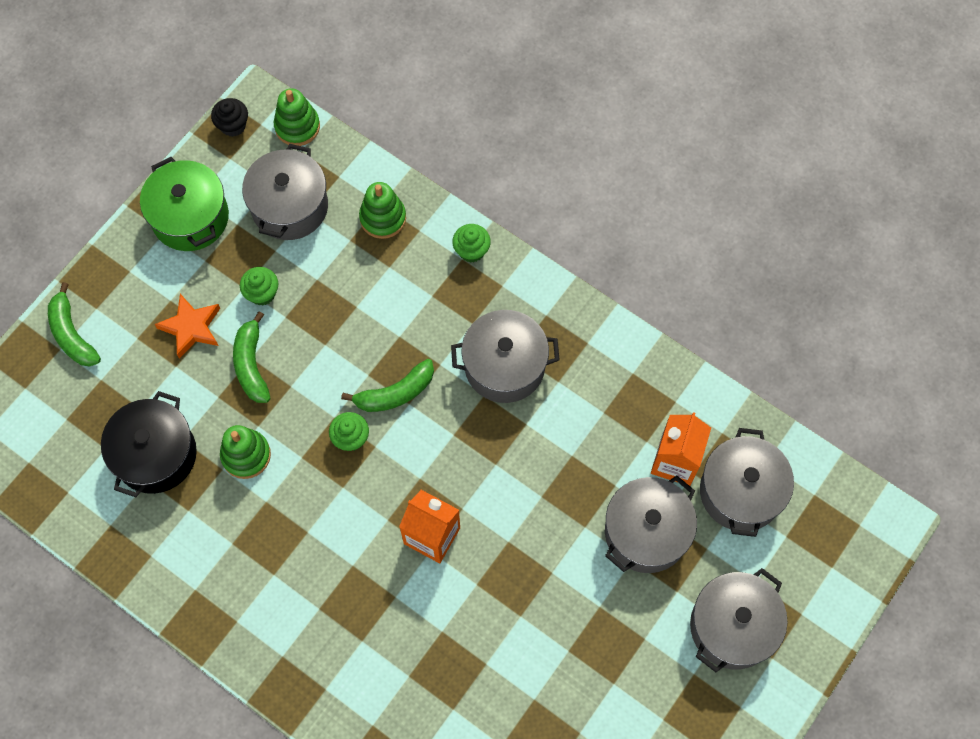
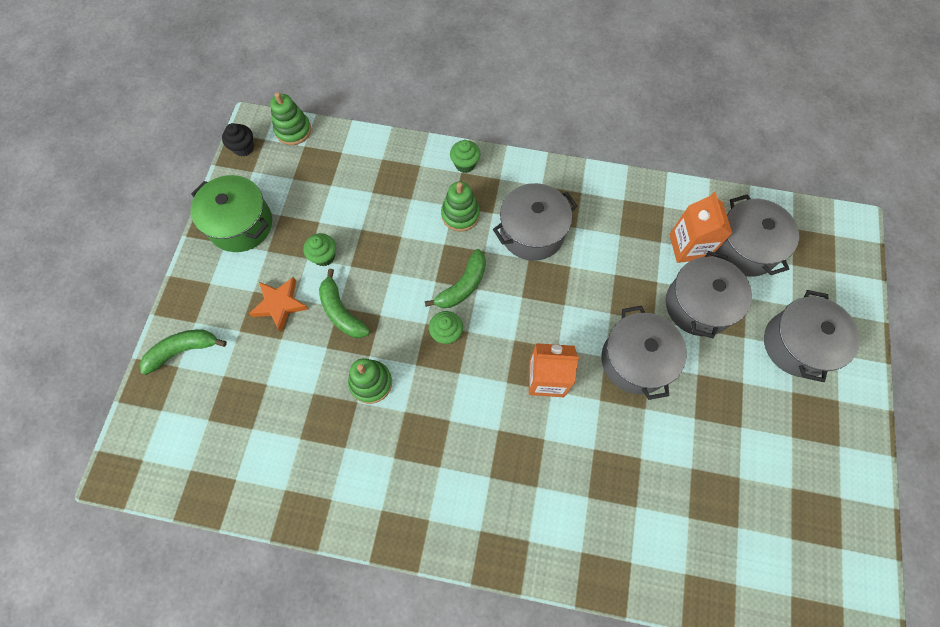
camera: 25 degrees left, 0 degrees up
green banana [48,282,101,367] -> green banana turned 120 degrees clockwise [140,329,227,375]
black pot [101,391,197,497] -> none
grey pot [242,144,328,240] -> grey pot moved to [601,306,687,400]
green stacking toy [359,182,406,239] -> green stacking toy moved to [441,182,480,231]

